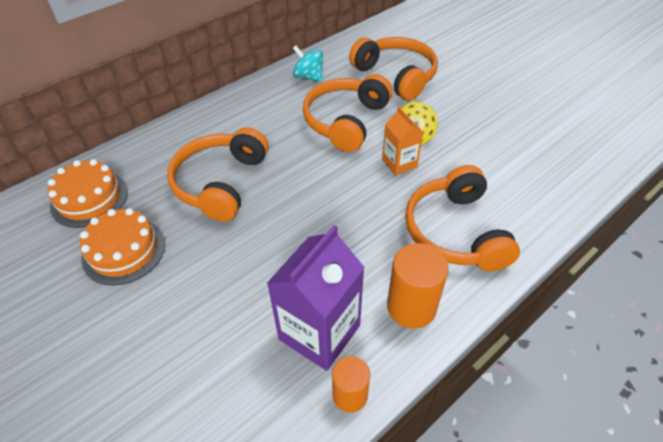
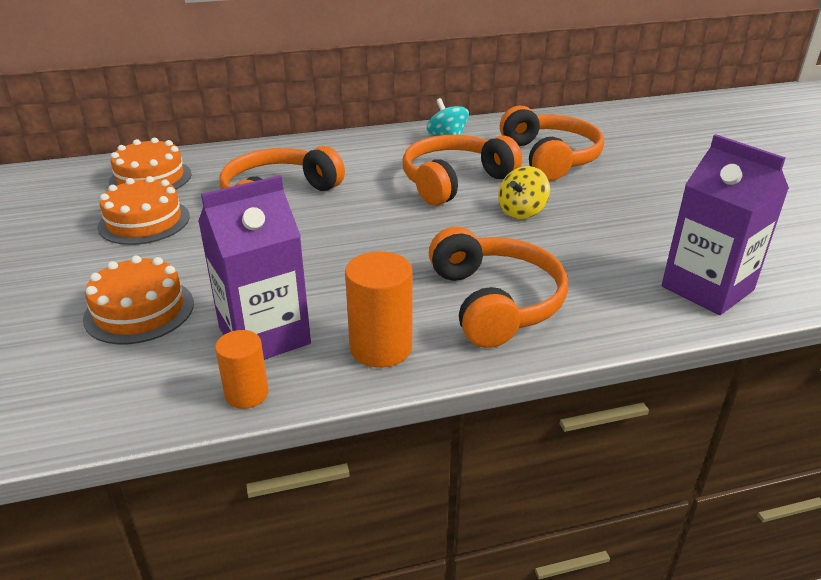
camera: 25 degrees right, 15 degrees down
orange carton [382,107,423,175] -> none
orange headphones [405,165,520,271] -> orange headphones turned 150 degrees clockwise [429,227,568,348]
none -> orange cake [83,255,194,344]
none -> purple carton [662,134,789,315]

